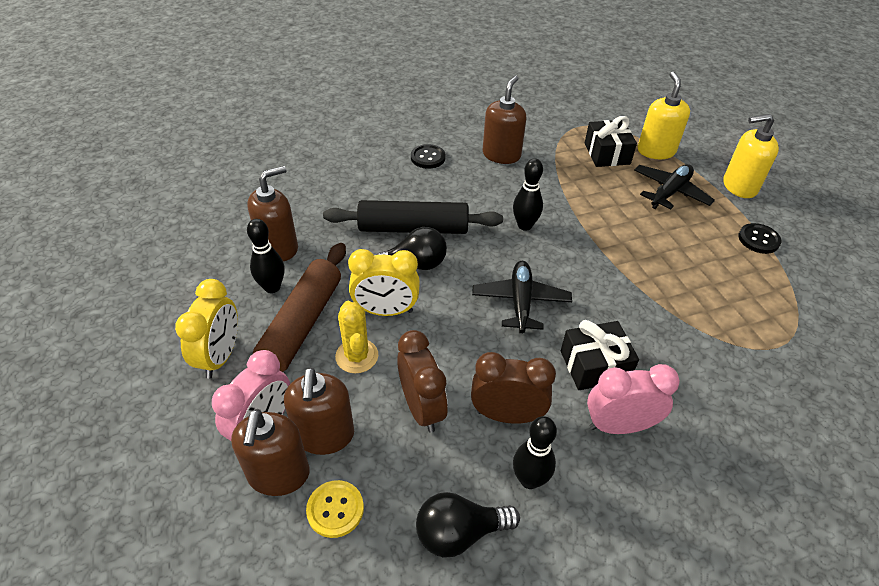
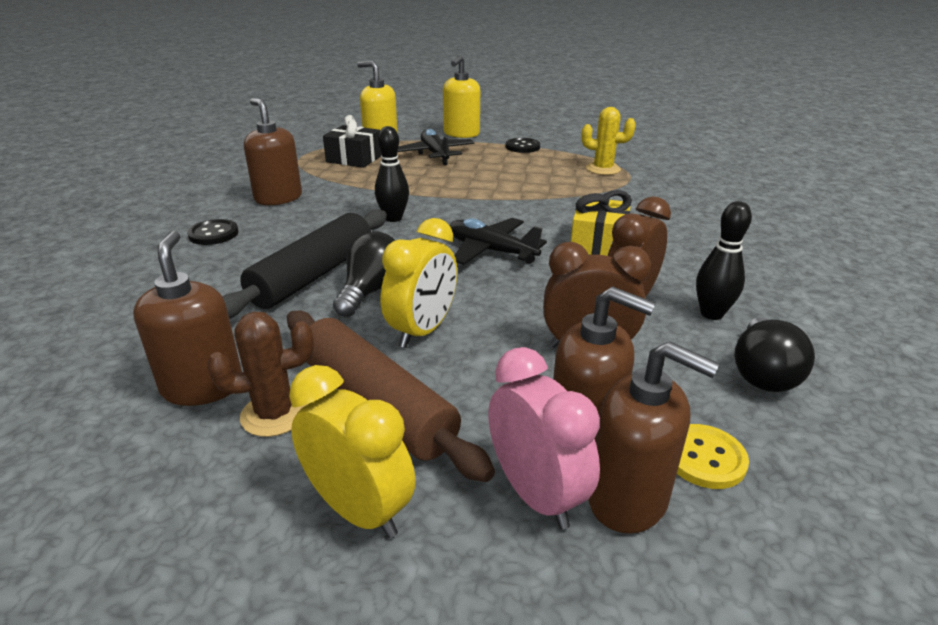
camera: 60 degrees left, 15 degrees down
black bowling pin [247,219,284,293] -> brown cactus [207,312,314,437]
yellow cactus [335,301,378,374] -> yellow cactus moved to [582,107,636,175]
black gift [561,320,639,390] -> yellow gift [571,190,632,256]
pink clock [587,364,680,434] -> none

